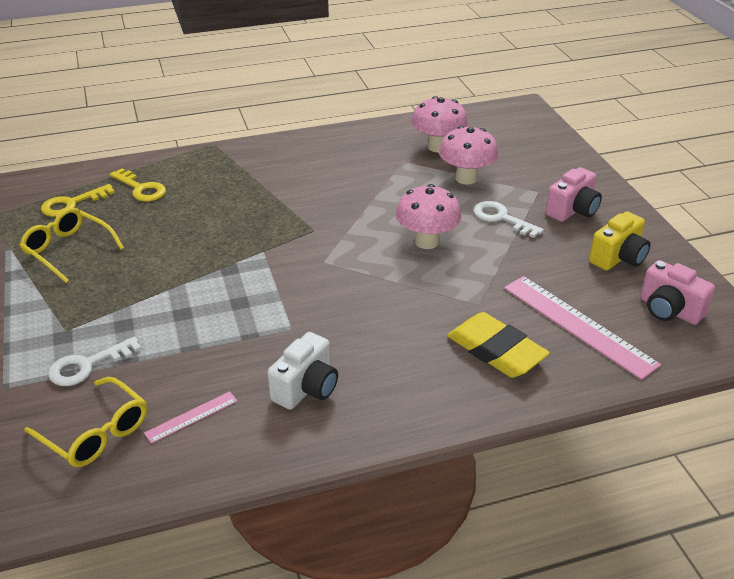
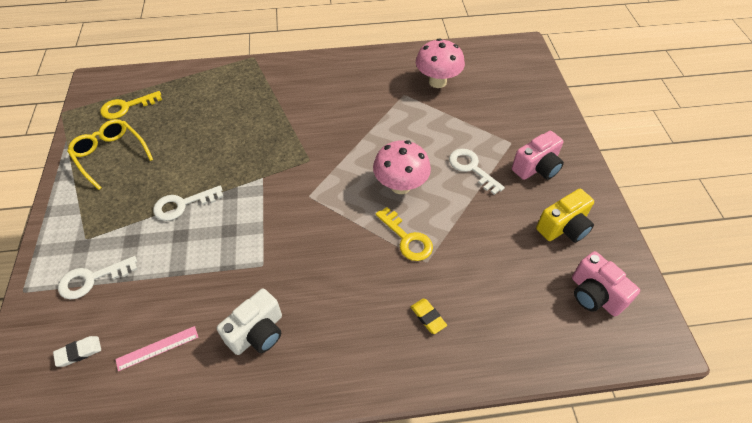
camera: 10 degrees right, 15 degrees up
yellow glasses [24,377,147,467] -> white eraser [53,336,101,367]
yellow key [110,168,166,202] -> yellow key moved to [376,207,433,261]
pink mushroom [439,126,499,185] -> none
yellow eraser [447,312,550,378] -> yellow eraser [411,299,447,334], size x0.46
pink ruler [504,276,661,380] -> none
none -> white key [153,186,223,221]

